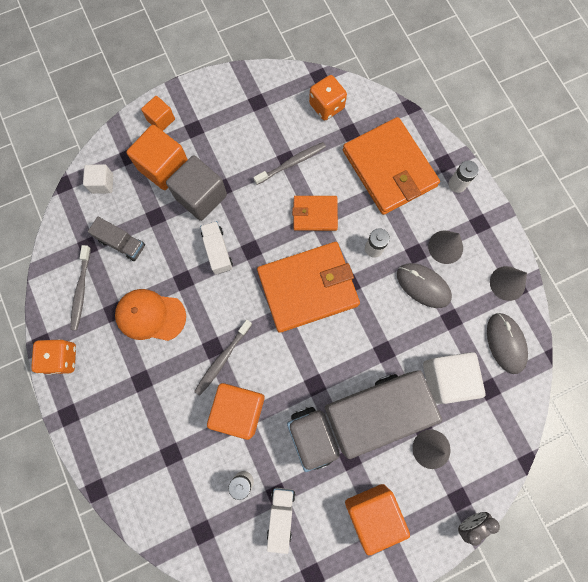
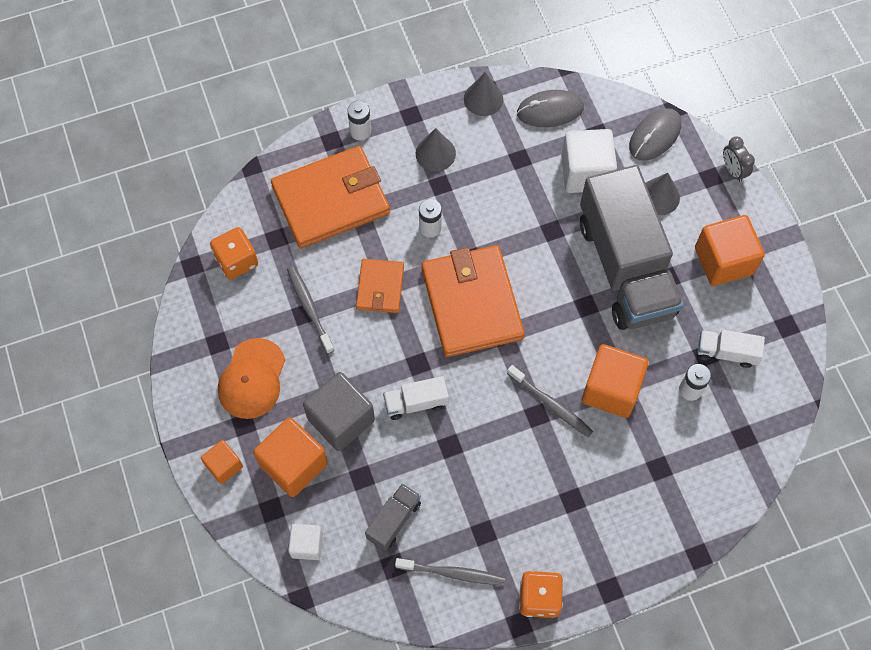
camera: 85 degrees left, 10 degrees down
orange cap [115,289,186,341] -> orange cap moved to [218,338,285,419]
grey mouse [397,263,452,308] -> grey mouse moved to [629,108,681,161]

